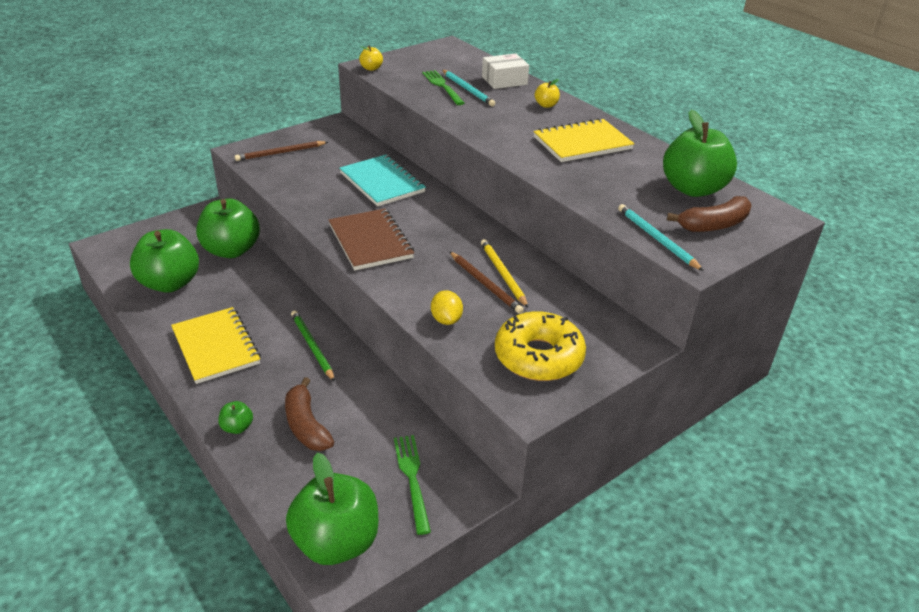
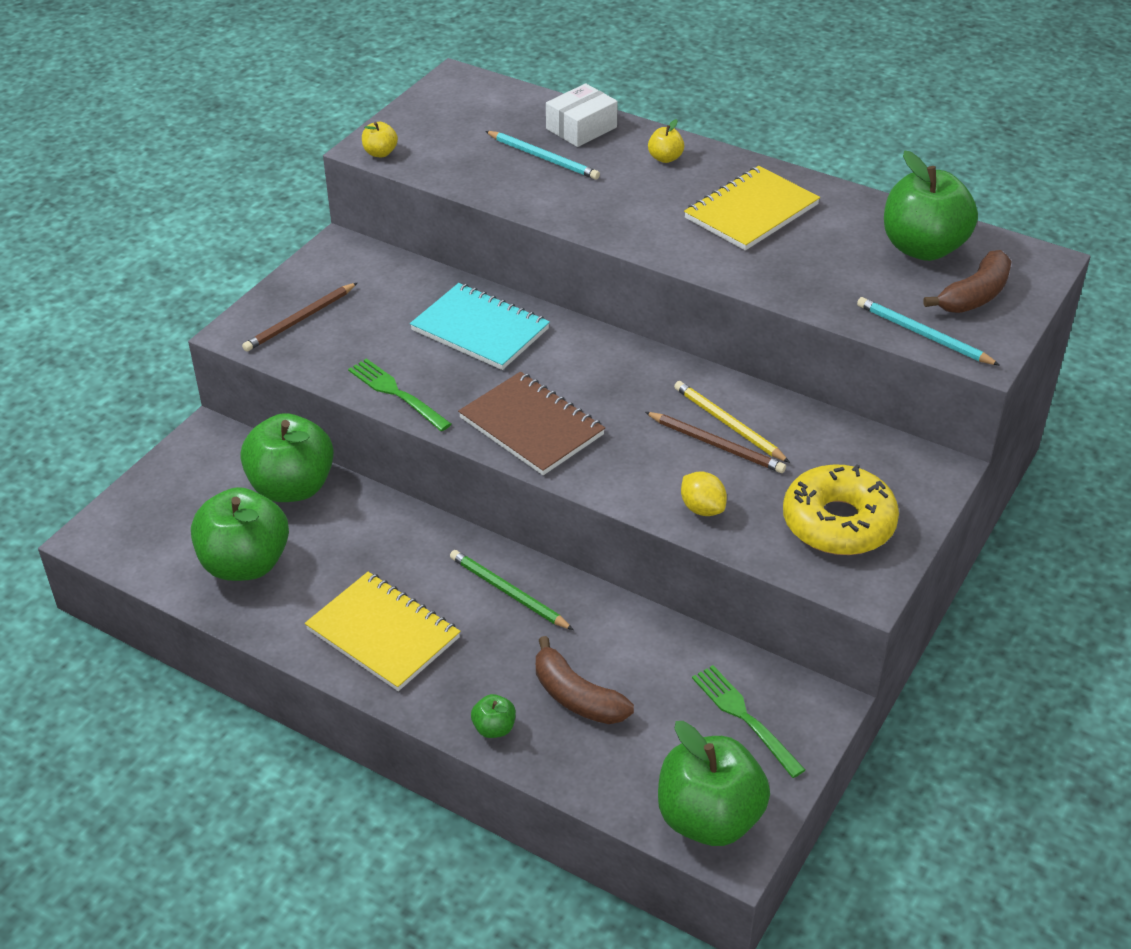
camera: 20 degrees left, 5 degrees up
green fork [422,70,465,105] -> green fork moved to [348,358,451,431]

